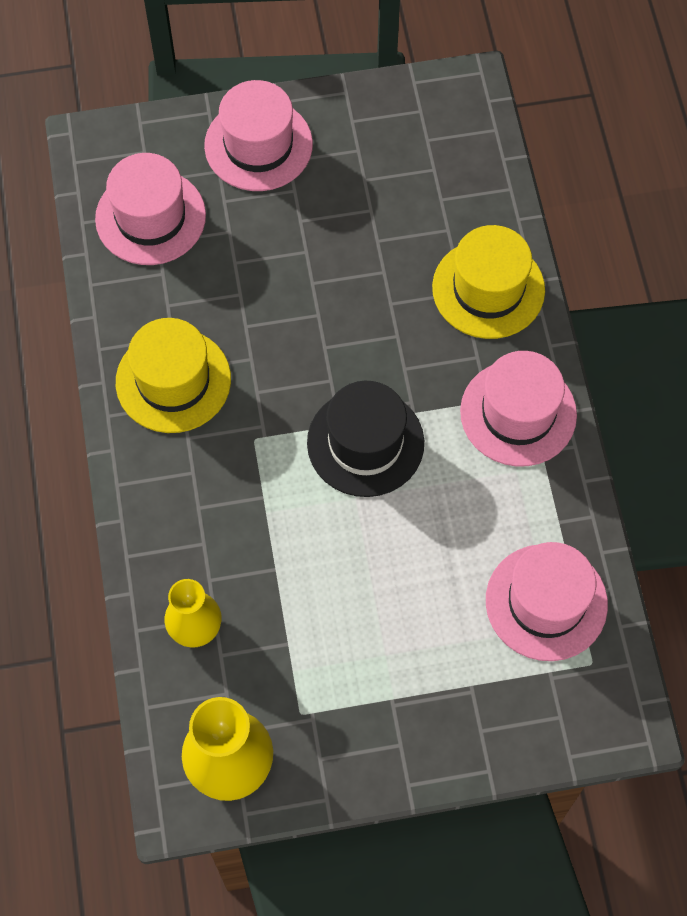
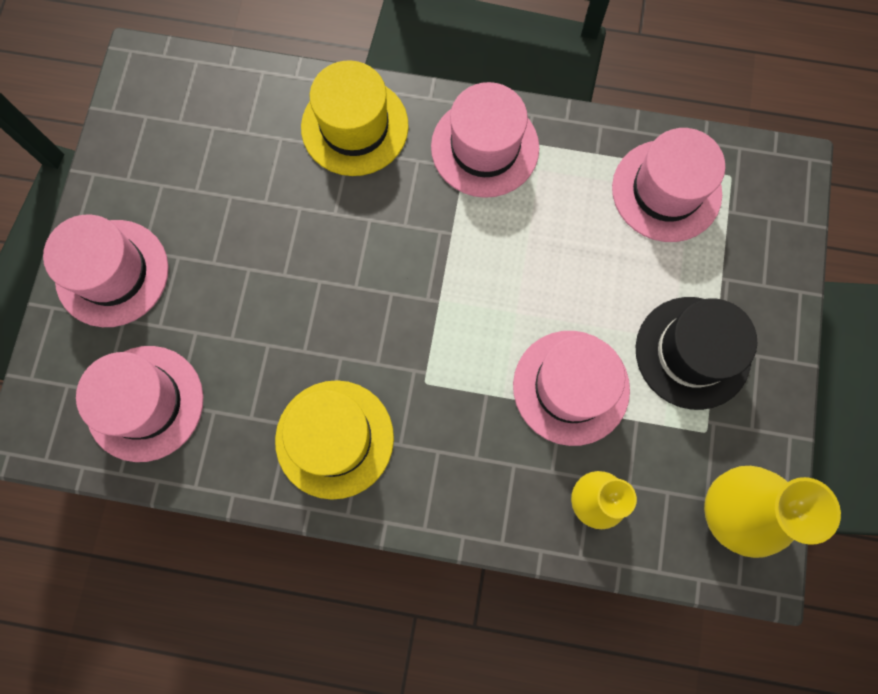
camera: 70 degrees left, 10 degrees up
black hat [307,381,424,497] -> black hat moved to [636,297,757,410]
none -> pink hat [513,331,630,446]

